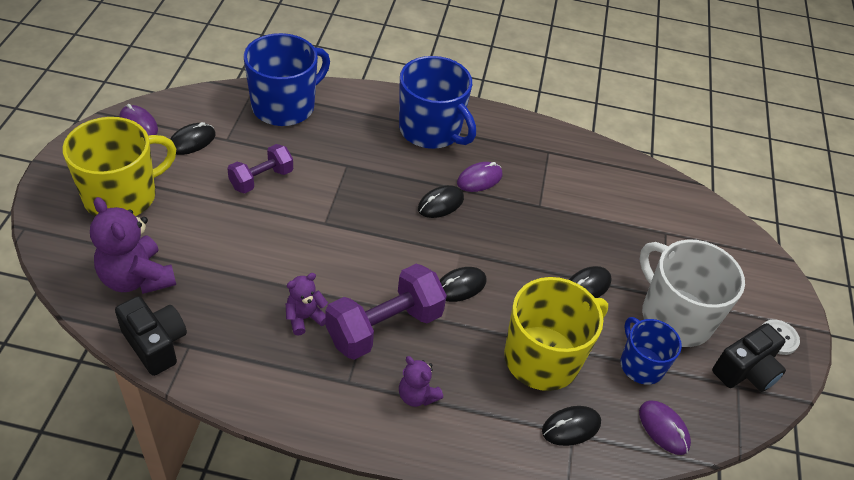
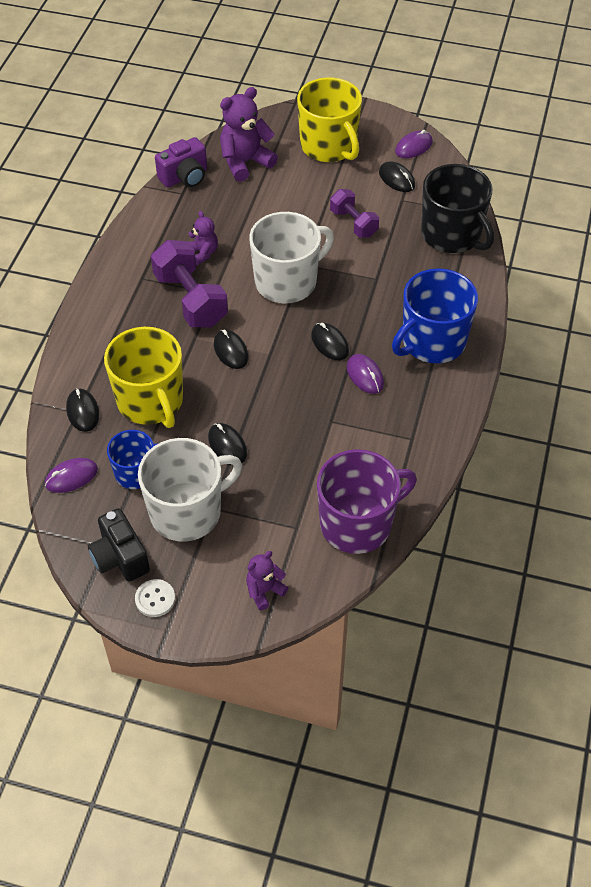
camera: 100 degrees right, 5 degrees up
black camera [115,296,187,376] -> purple camera [155,137,207,187]
blue mug [244,33,330,126] -> black mug [421,164,494,253]
purple teddy bear [399,356,443,407] -> purple teddy bear moved to [246,551,288,610]
none -> white mug [249,212,334,303]
none -> purple mug [317,449,417,554]

